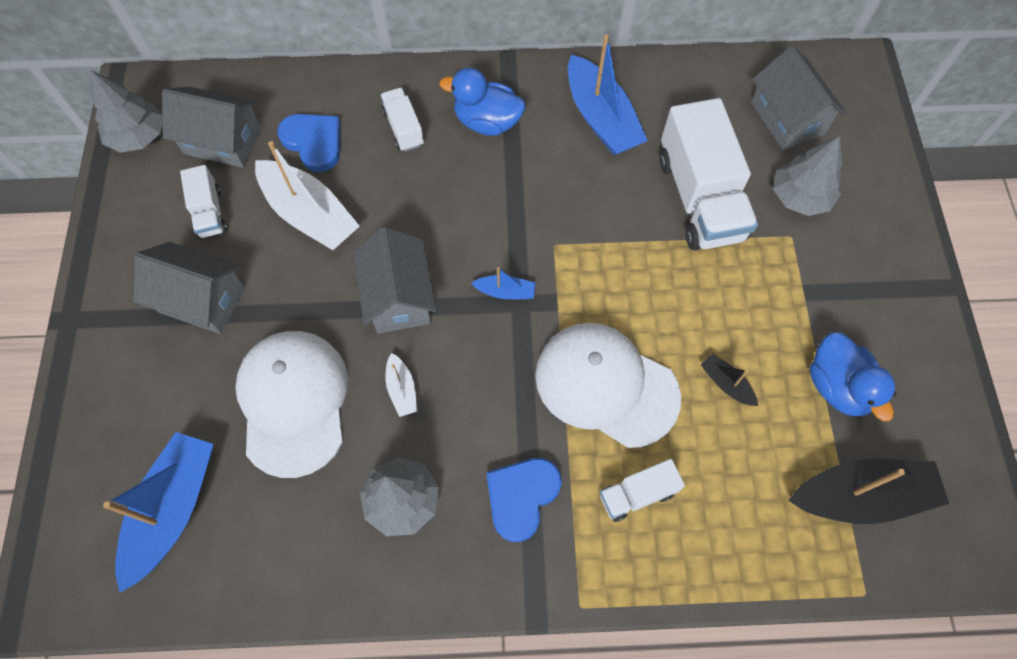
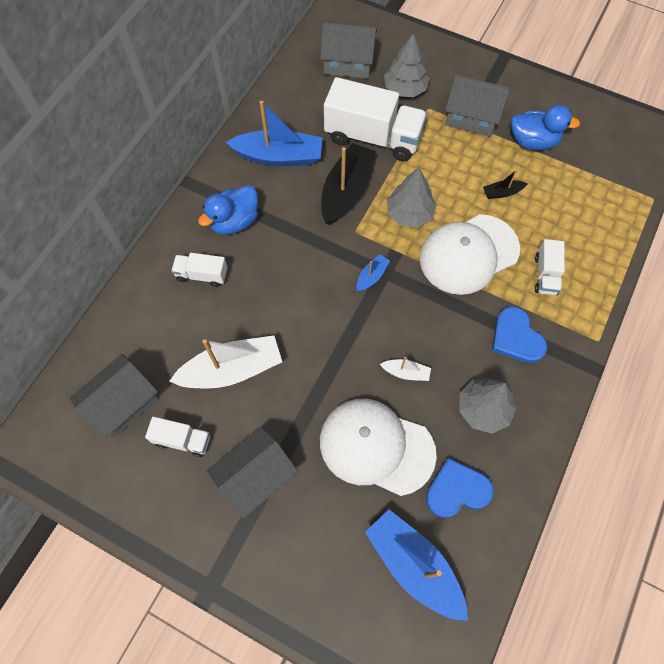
camera: 60 degrees left, 0 degrees up
grey tree [91,70,162,153] -> grey tree moved to [387,167,437,228]
blue heart [277,114,341,172] -> blue heart moved to [426,458,494,518]
grey house [353,227,436,334] -> grey house moved to [445,74,510,137]
black boat [788,459,949,524] -> black boat moved to [321,143,376,225]

